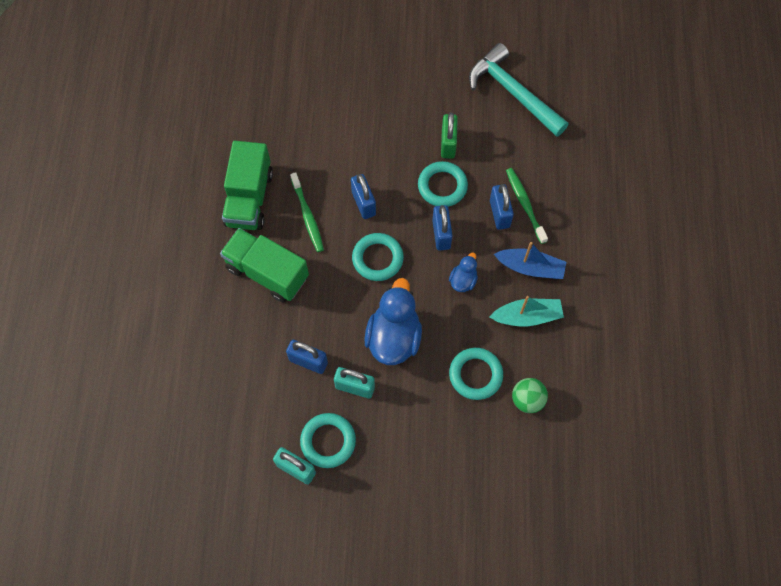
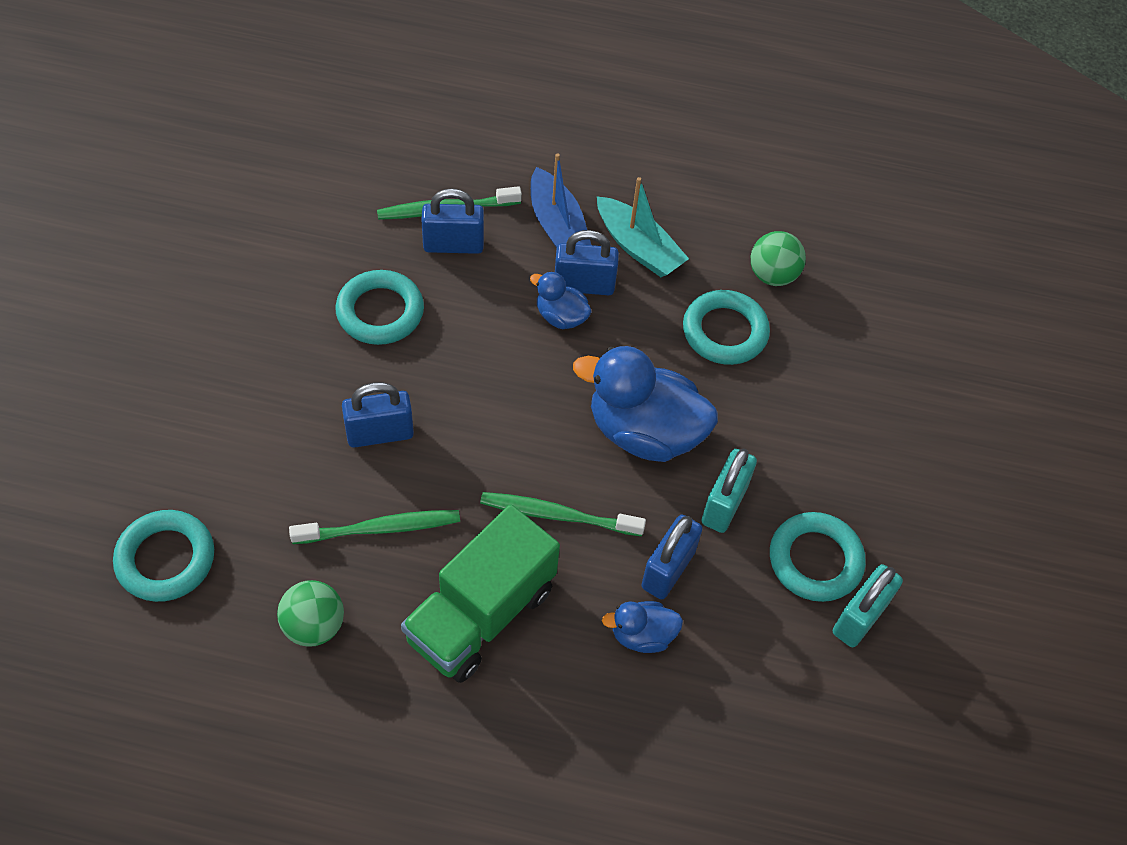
camera: 85 degrees left, 10 degrees down
green truck [222,141,273,230] -> green ball [277,580,344,647]
turquoise ring [352,233,404,281] -> turquoise ring moved to [113,510,214,602]
blue padlock [432,205,453,251] -> blue padlock moved to [555,230,619,295]
green padlock [441,113,458,159] -> none
turquoise hammer [469,43,569,137] -> none
turquoise boat [490,296,564,326] -> turquoise boat turned 135 degrees clockwise [597,177,689,277]
blue boat [494,242,566,279] -> blue boat turned 135 degrees clockwise [531,153,591,248]
none -> green toothbrush [480,492,646,536]
none -> blue duck [602,601,683,653]

